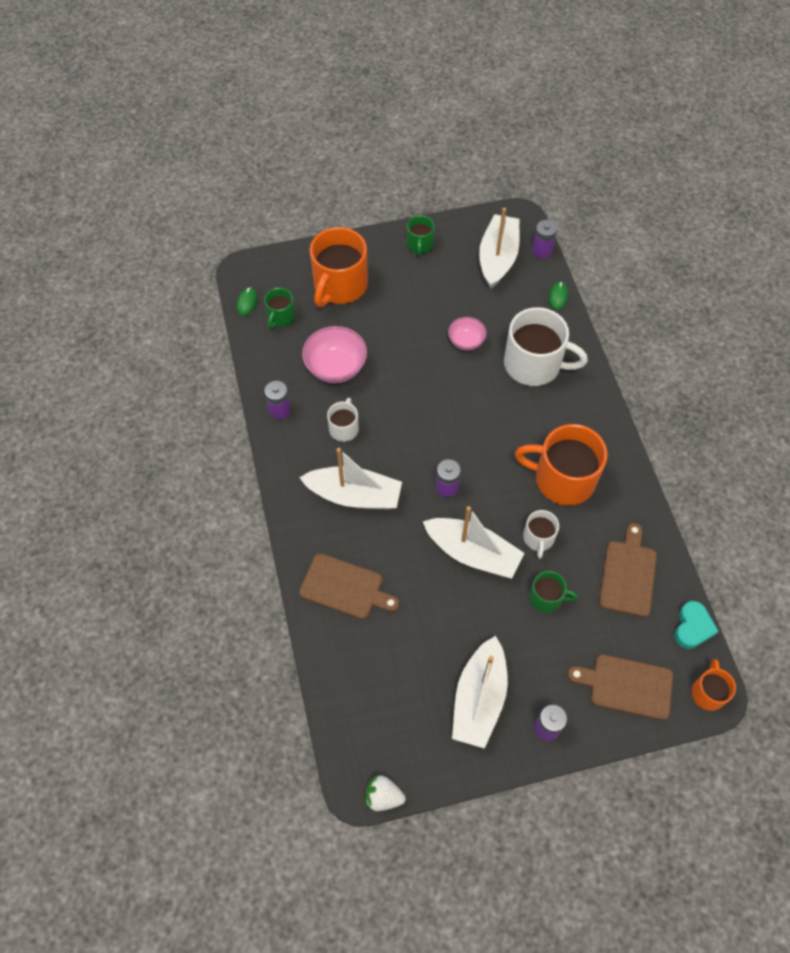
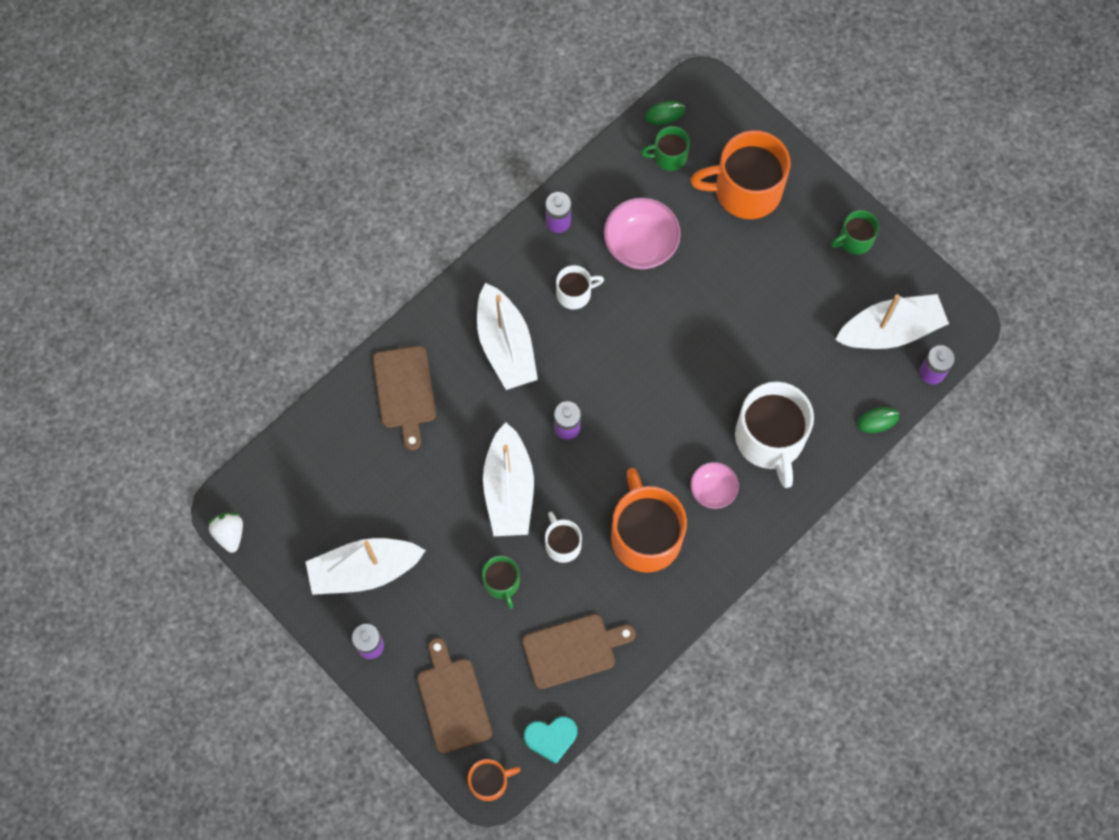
camera: 60 degrees right, 10 degrees up
pink bowl [448,317,487,351] -> pink bowl moved to [690,462,739,509]
white mug [523,510,559,559] -> white mug turned 90 degrees clockwise [545,512,582,563]

